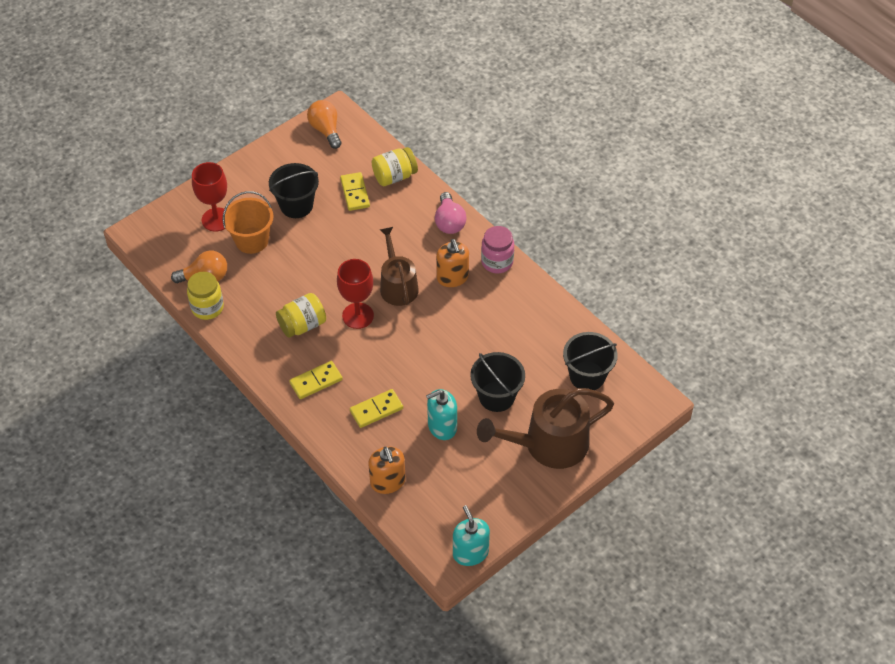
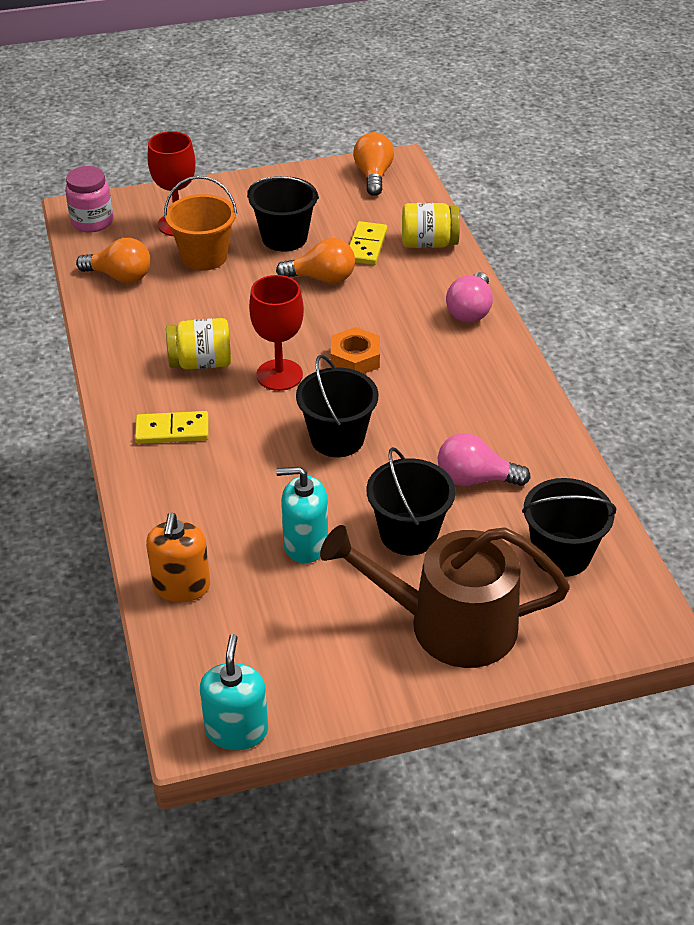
camera: 25 degrees right, 10 degrees down
yellow jar [187,272,224,320] -> none
yellow domino [350,389,403,428] -> none
brown watering can [380,227,419,306] -> orange nut [331,327,380,374]
orange soap dispenser [436,239,469,287] -> none
pink jar [481,226,514,273] -> pink jar moved to [65,166,113,232]
none -> orange light bulb [276,238,355,284]
none -> black bucket [296,355,378,457]
none -> pink light bulb [438,433,531,486]

